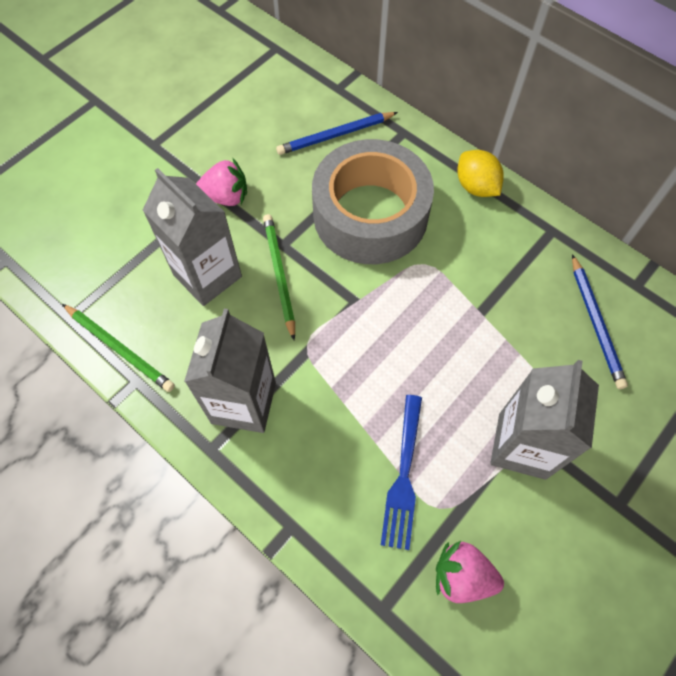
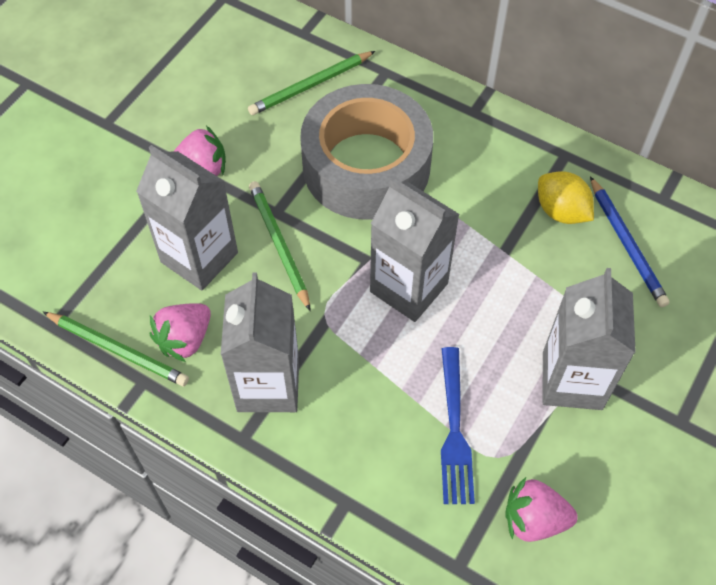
camera: 10 degrees left, 5 degrees down
blue pencil [276,112,398,155] -> green pencil [248,51,375,115]
yellow lemon [458,150,504,197] -> yellow lemon moved to [538,171,594,224]
none -> pink strawberry [150,303,211,362]
none -> grey carton [370,177,460,322]

